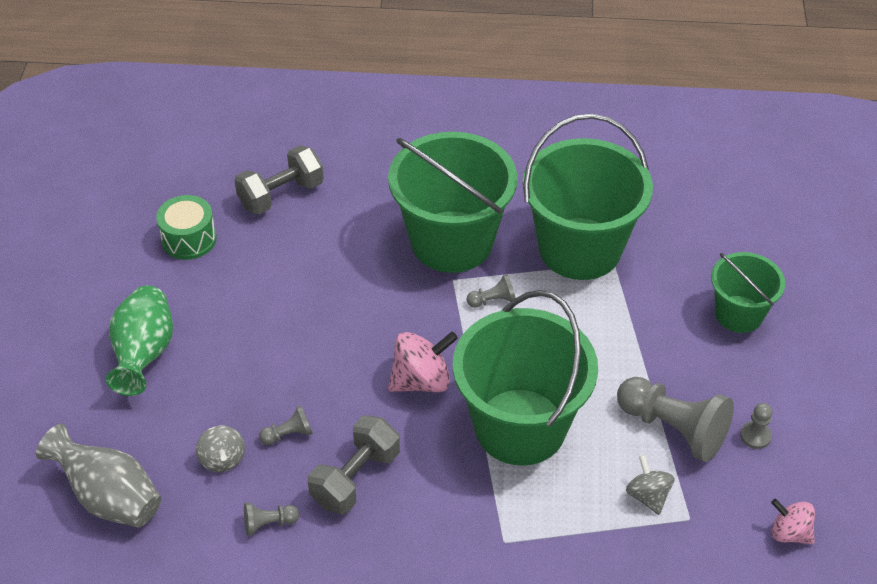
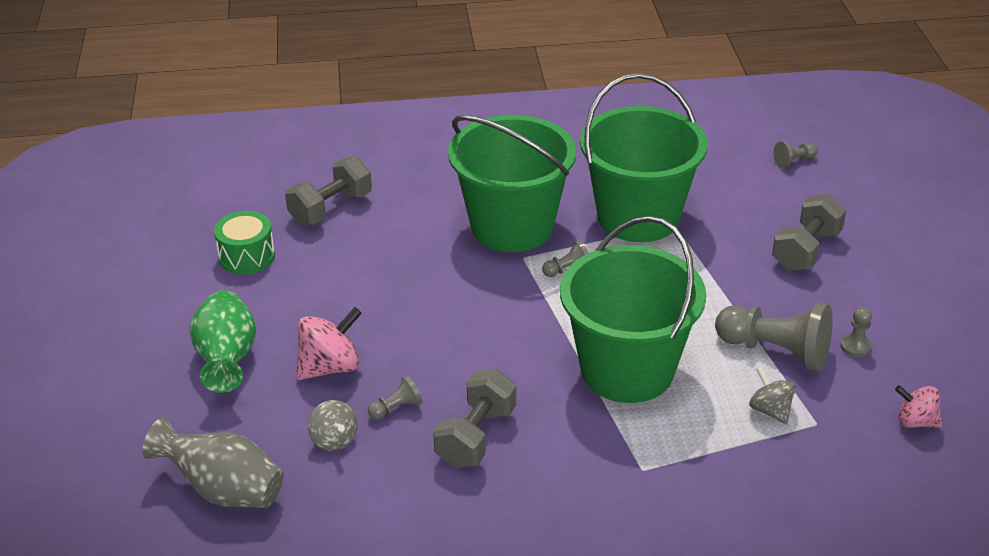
camera: 10 degrees left, 10 degrees down
grey pawn [244,502,299,536] -> grey pawn moved to [773,141,818,168]
pink spinning top [388,331,458,392] -> pink spinning top moved to [296,307,362,380]
green bucket [711,252,785,333] -> grey dumbbell [772,194,846,271]

